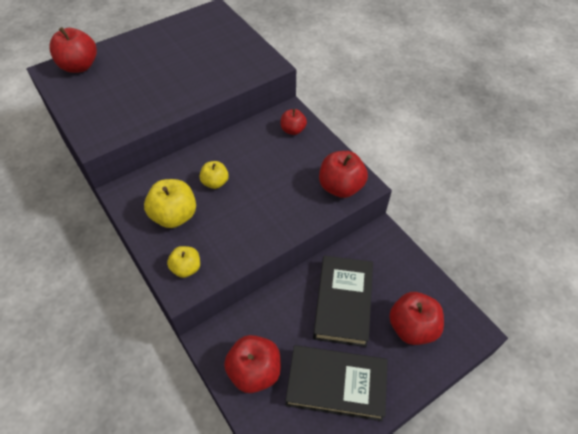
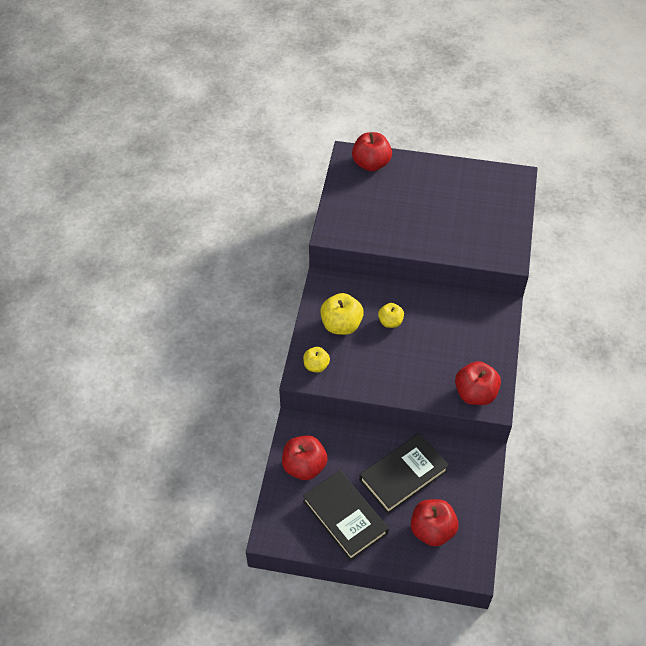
camera: 45 degrees right, 0 degrees up
red apple [281,109,307,135] -> none

